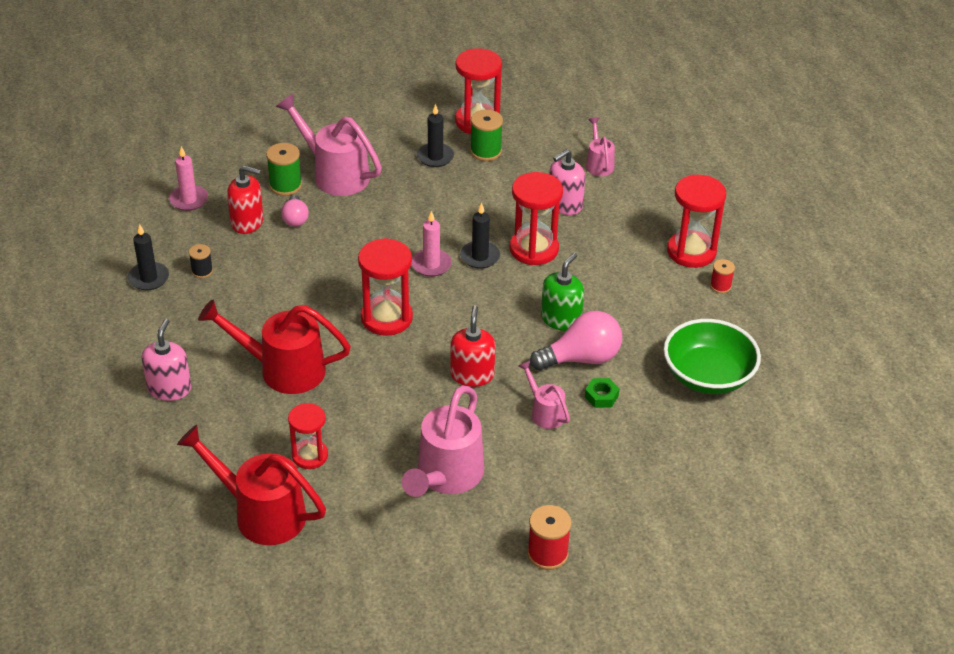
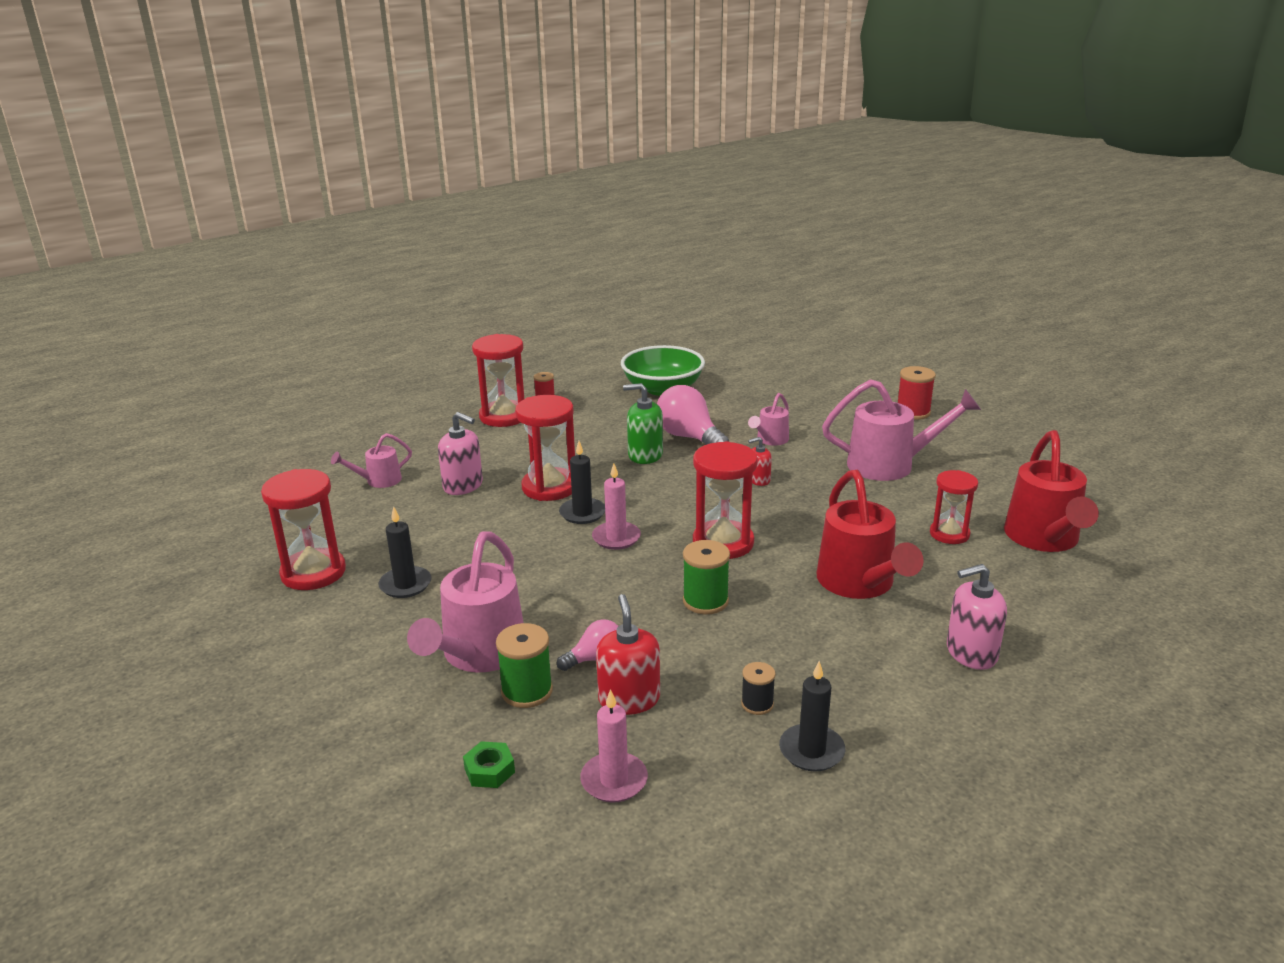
camera: 110 degrees left, 15 degrees down
red soap dispenser [450,305,495,387] -> red soap dispenser [748,437,772,486], size x0.60
green spool [470,110,503,161] -> green spool moved to [683,540,730,614]
green nut [585,378,619,408] -> green nut moved to [463,741,515,788]

